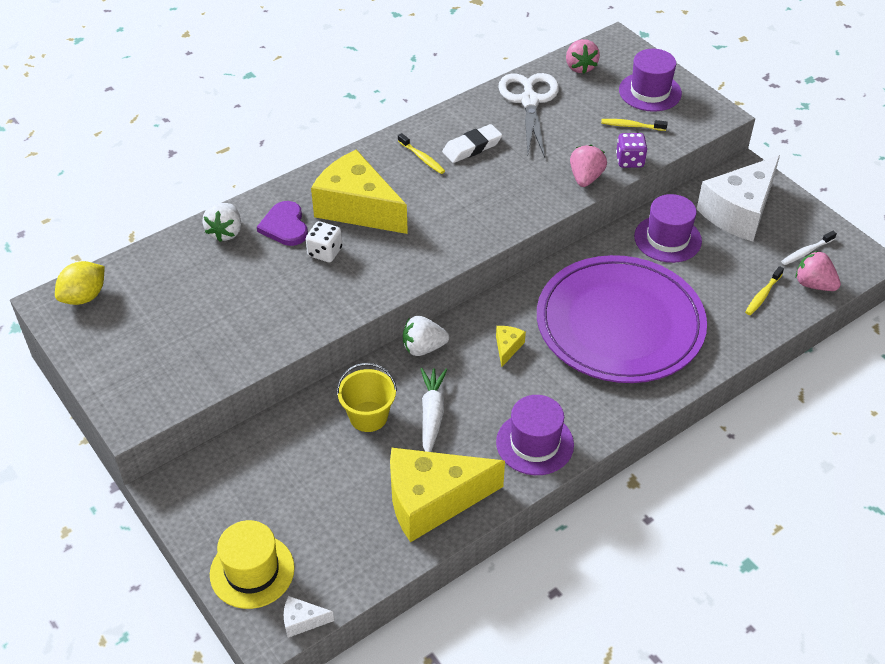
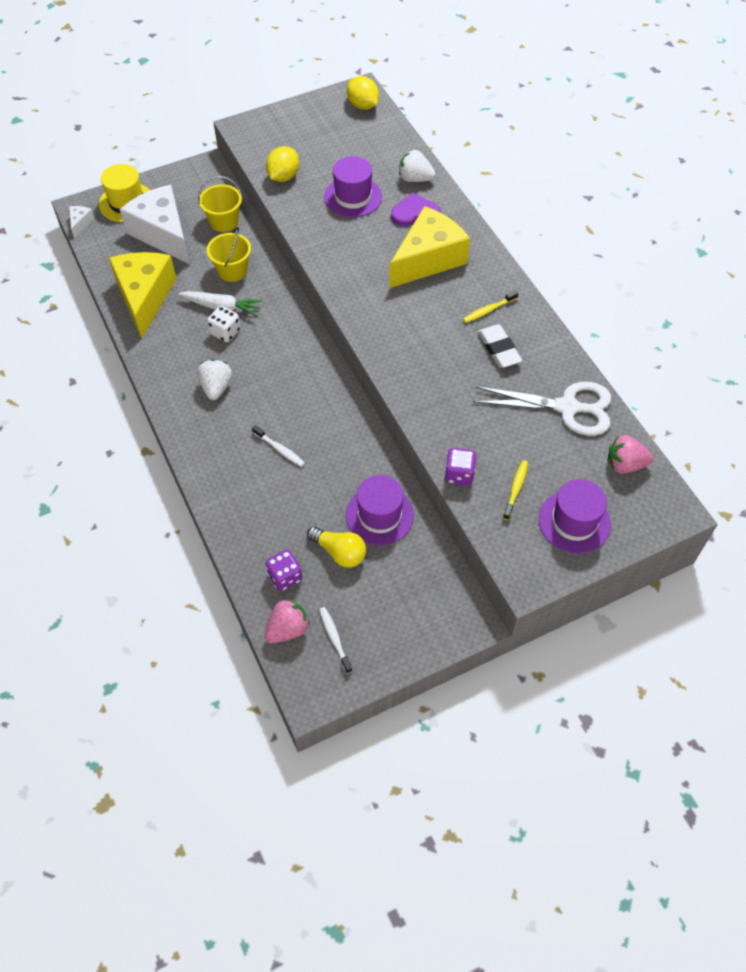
camera: 100 degrees right, 10 degrees up
white dice [306,221,342,262] -> white dice moved to [207,306,241,342]
white strawberry [403,316,449,356] -> white strawberry moved to [197,359,232,400]
yellow cheese [496,326,526,367] -> none
purple hat [496,395,574,475] -> purple hat moved to [324,156,382,218]
purple plate [537,255,707,383] -> white toothbrush [252,425,305,467]
pink strawberry [570,145,607,187] -> none
white cheese [697,155,780,241] -> white cheese moved to [120,185,190,264]
yellow toothbrush [745,266,784,315] -> purple dice [266,550,302,591]
none -> yellow bucket [198,176,242,232]
none -> yellow lemon [266,146,299,182]
none -> yellow light bulb [307,526,366,568]

